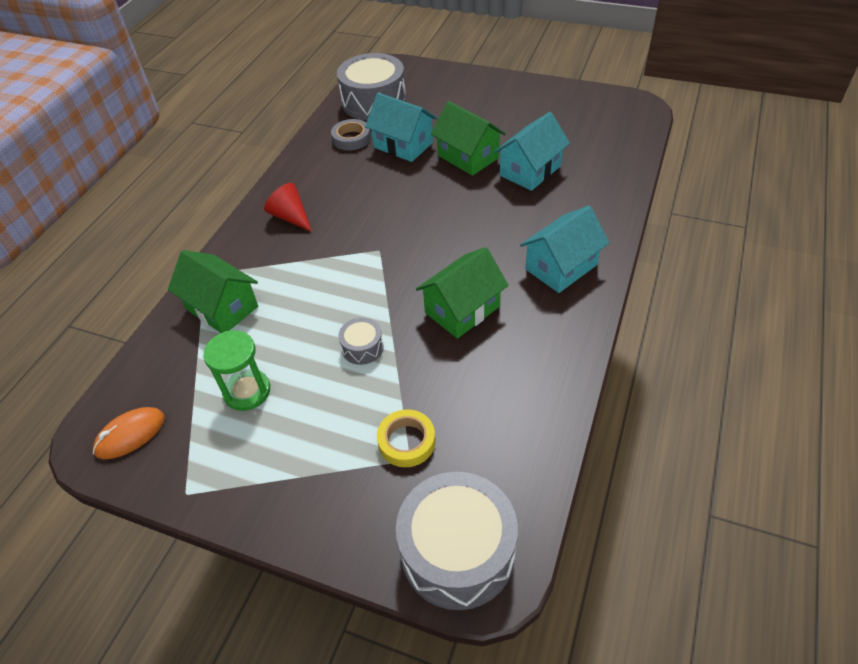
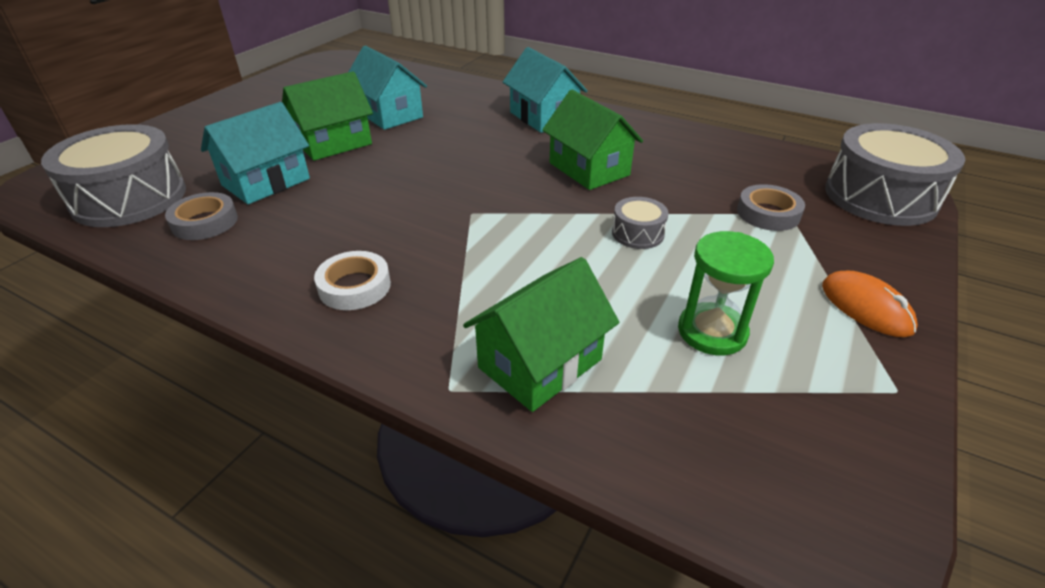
camera: 85 degrees left, 10 degrees down
orange mouse [93,407,165,459] -> orange mouse moved to [822,271,918,337]
red cone [264,183,312,232] -> white tape [314,251,391,310]
yellow tape [377,410,435,467] -> grey tape [737,184,805,231]

